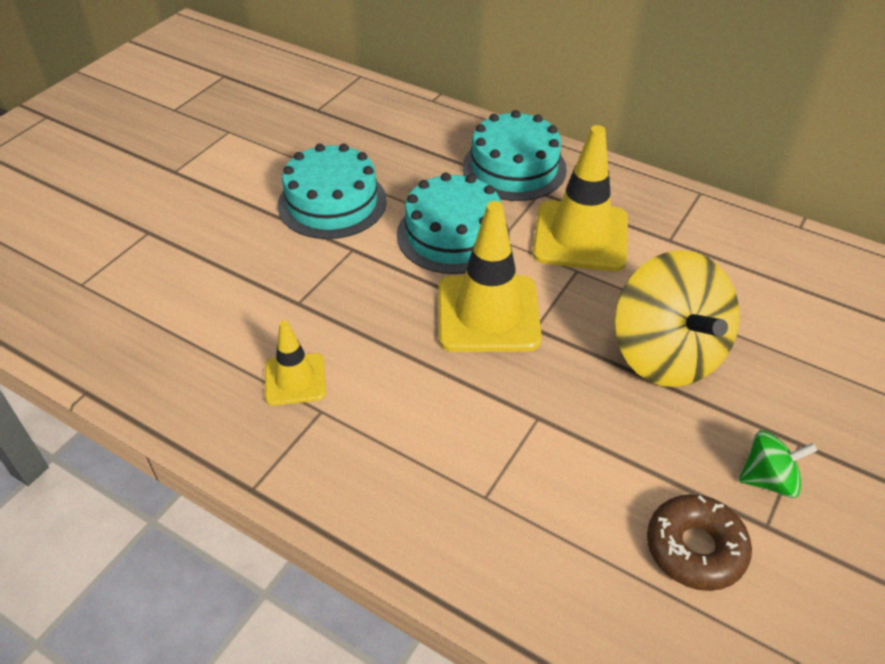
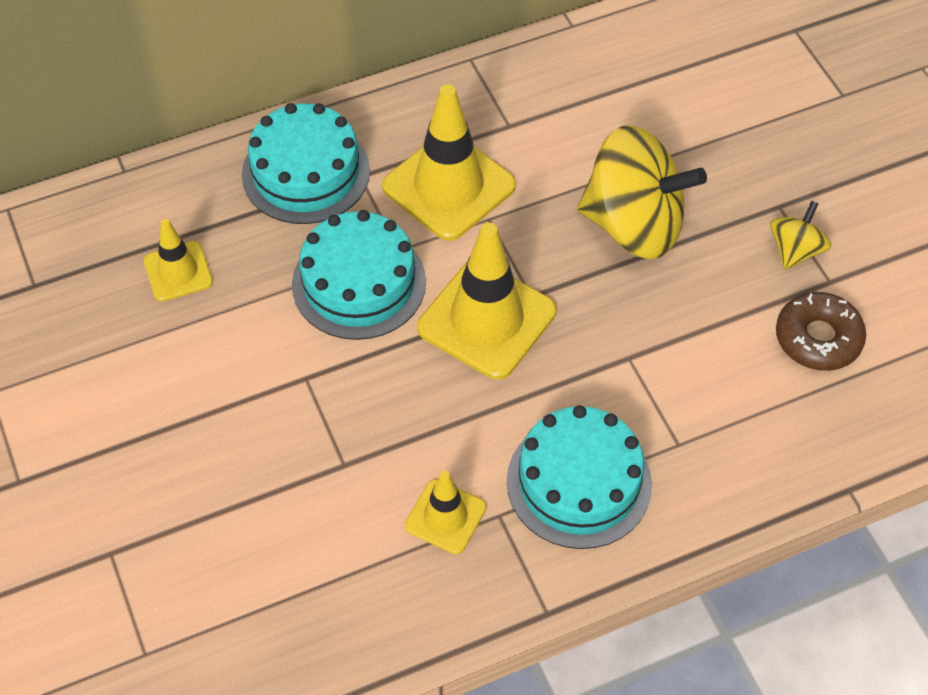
camera: 55 degrees left, 10 degrees up
turquoise cake [278,144,387,239] -> turquoise cake moved to [507,405,652,549]
green spinning top [739,430,817,498] -> yellow spinning top [770,201,831,270]
none -> yellow traffic cone [144,219,213,302]

